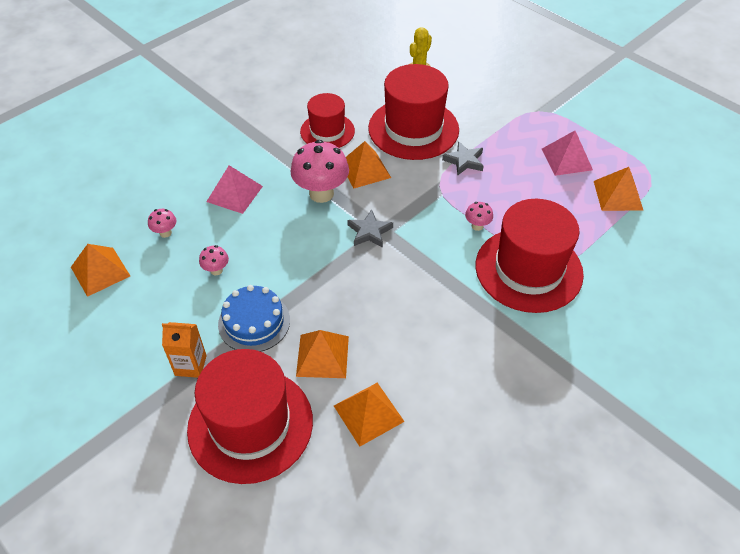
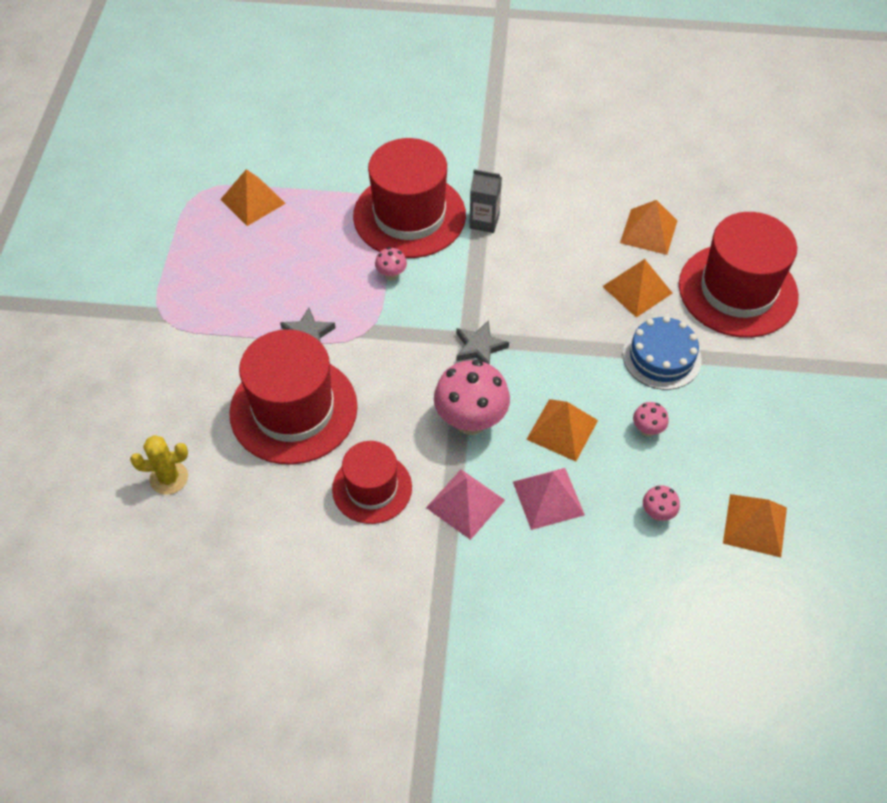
camera: 130 degrees left, 5 degrees up
orange carton [162,322,207,378] -> none
orange pyramid [346,141,391,188] -> orange pyramid moved to [526,399,598,461]
pink pyramid [542,131,593,176] -> pink pyramid moved to [426,470,505,540]
none -> grey carton [469,169,502,233]

